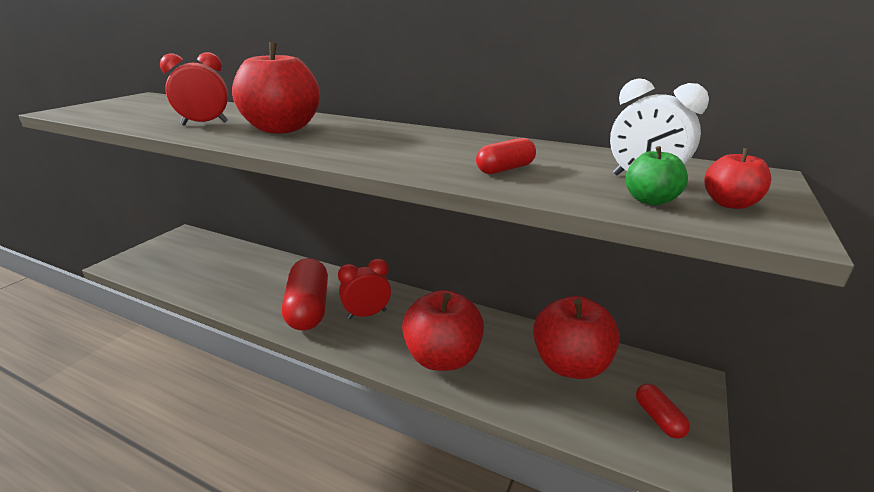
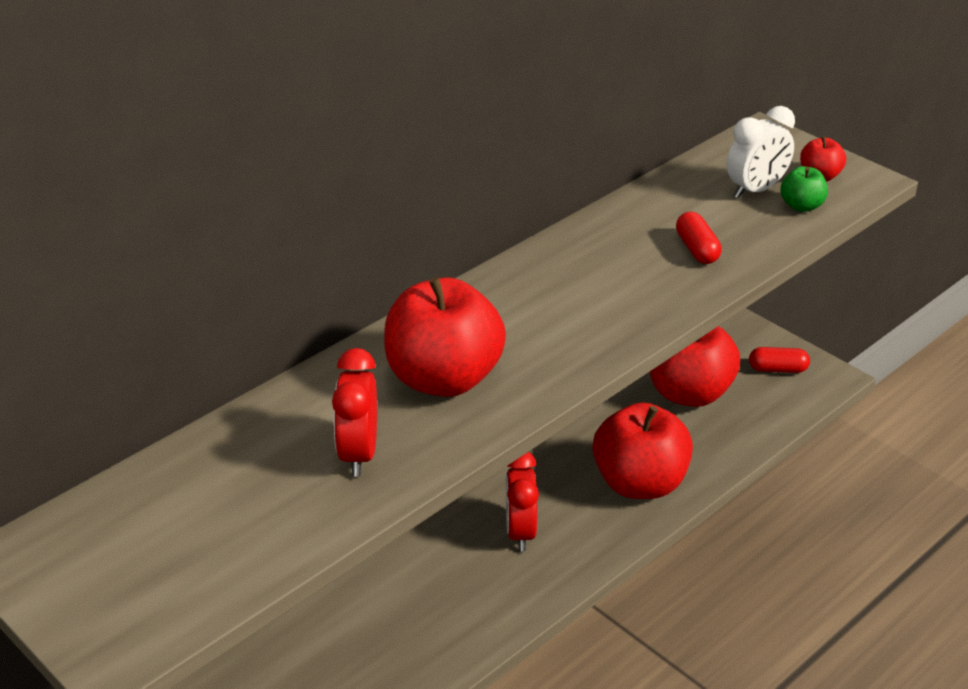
camera: 70 degrees left, 10 degrees up
red capsule [282,258,328,331] -> none

